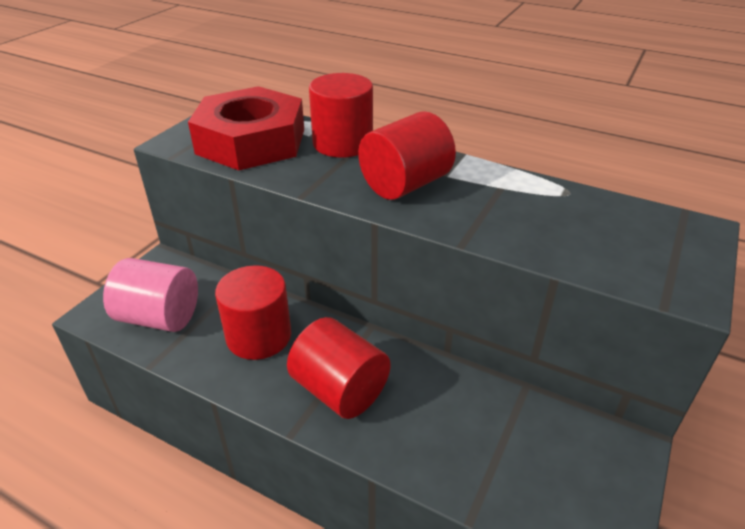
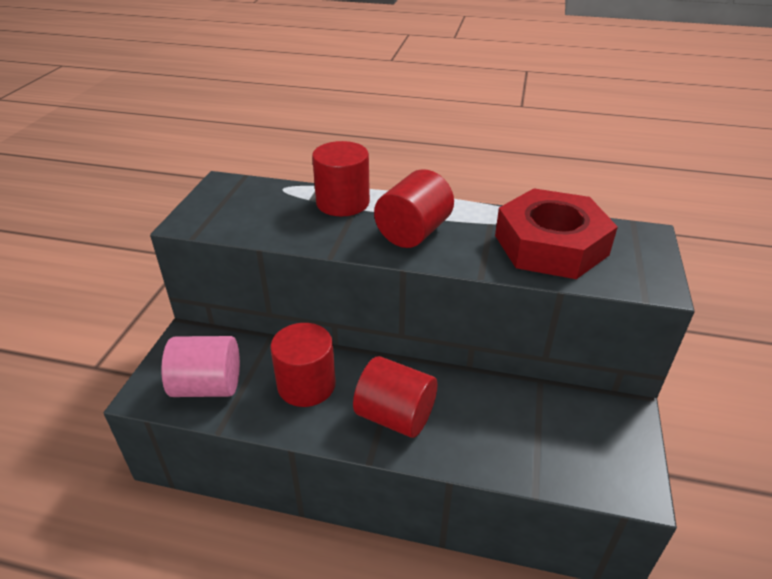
camera: 15 degrees left, 0 degrees up
red nut [188,86,304,170] -> red nut moved to [495,188,618,279]

